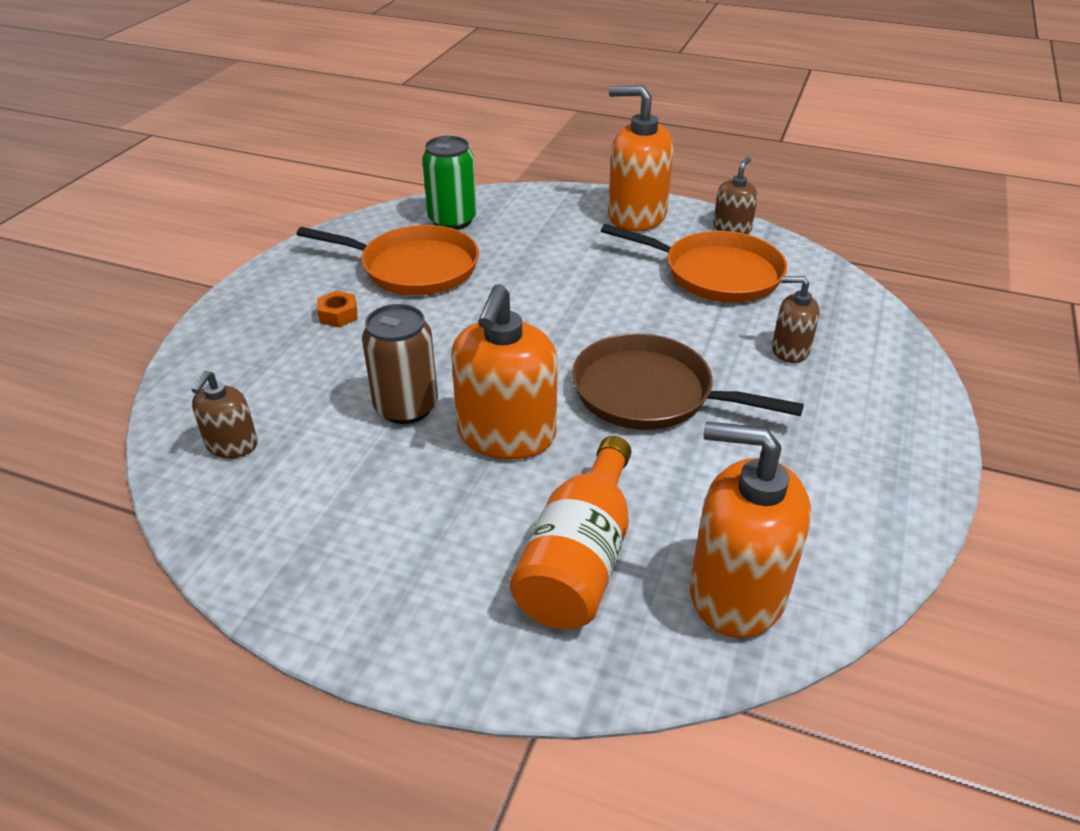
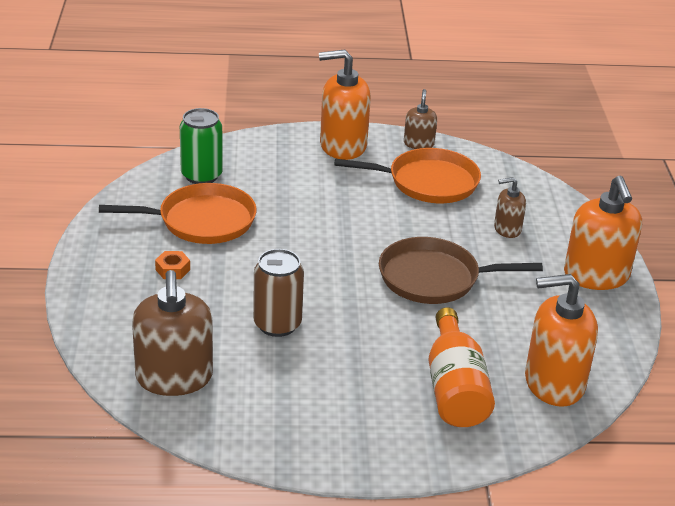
camera: 25 degrees left, 5 degrees down
brown soap dispenser [192,371,258,458] -> brown soap dispenser [132,270,213,396], size x1.88
orange soap dispenser [451,284,558,459] -> orange soap dispenser moved to [564,176,642,290]

